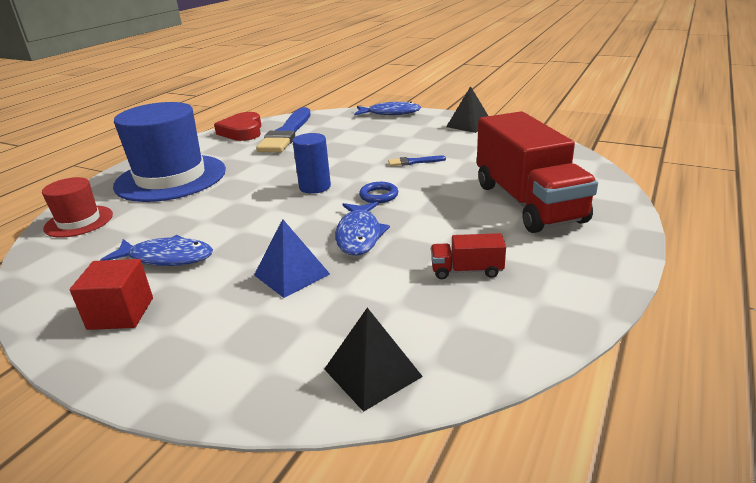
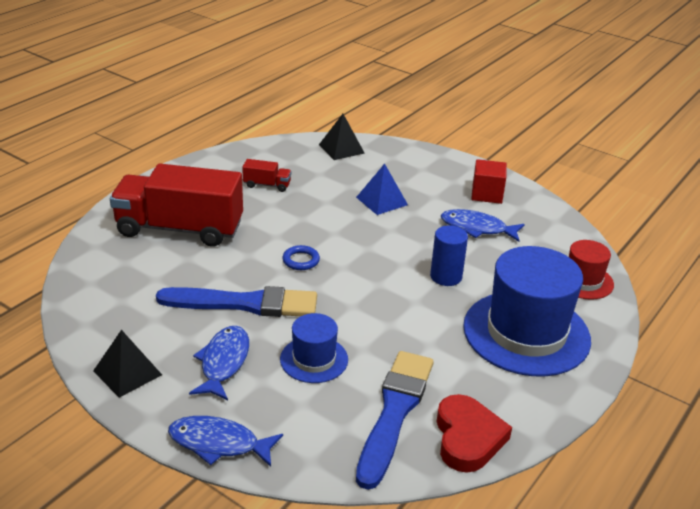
camera: 175 degrees left, 5 degrees up
blue cylinder [292,133,331,194] -> blue cylinder moved to [430,225,468,286]
blue fish [335,202,390,256] -> blue fish moved to [189,326,249,400]
blue brush [388,156,446,166] -> blue brush [156,286,317,317], size x2.42
red truck [477,111,598,233] -> red truck turned 75 degrees counterclockwise [110,164,243,247]
none -> blue hat [280,313,348,383]

